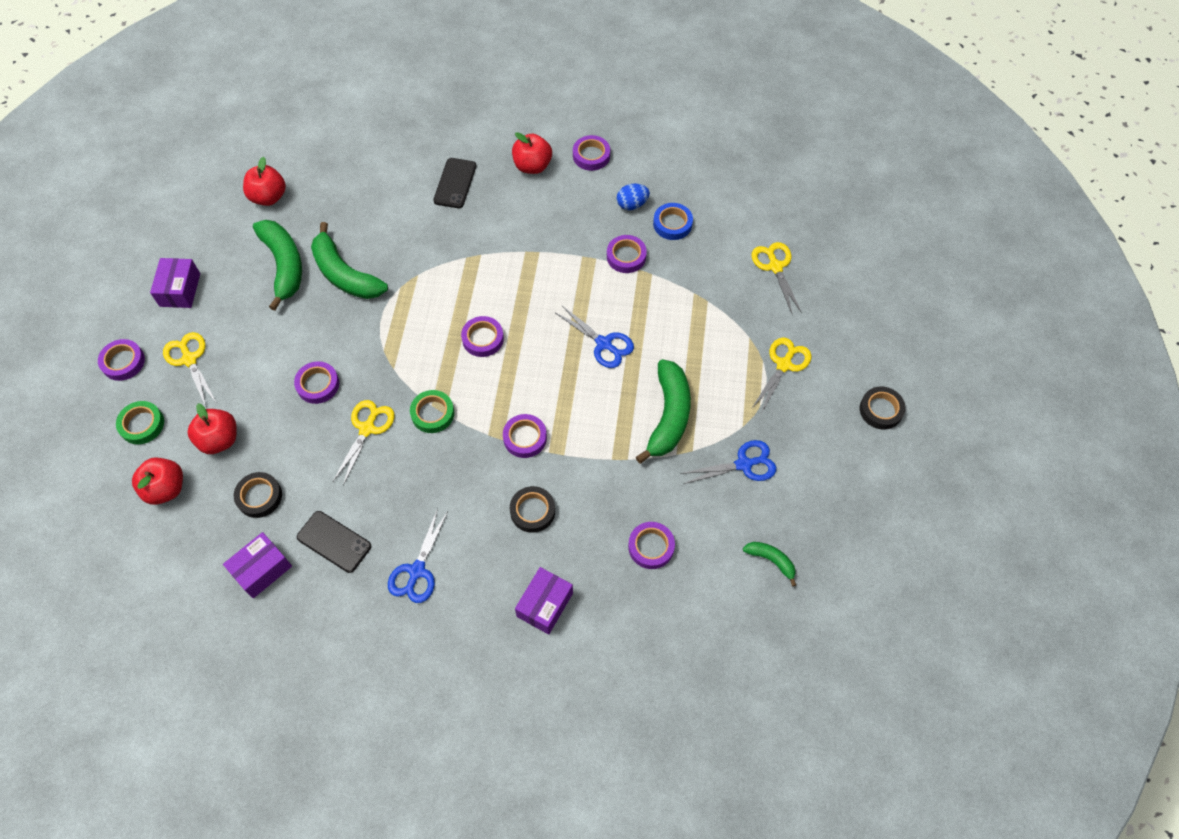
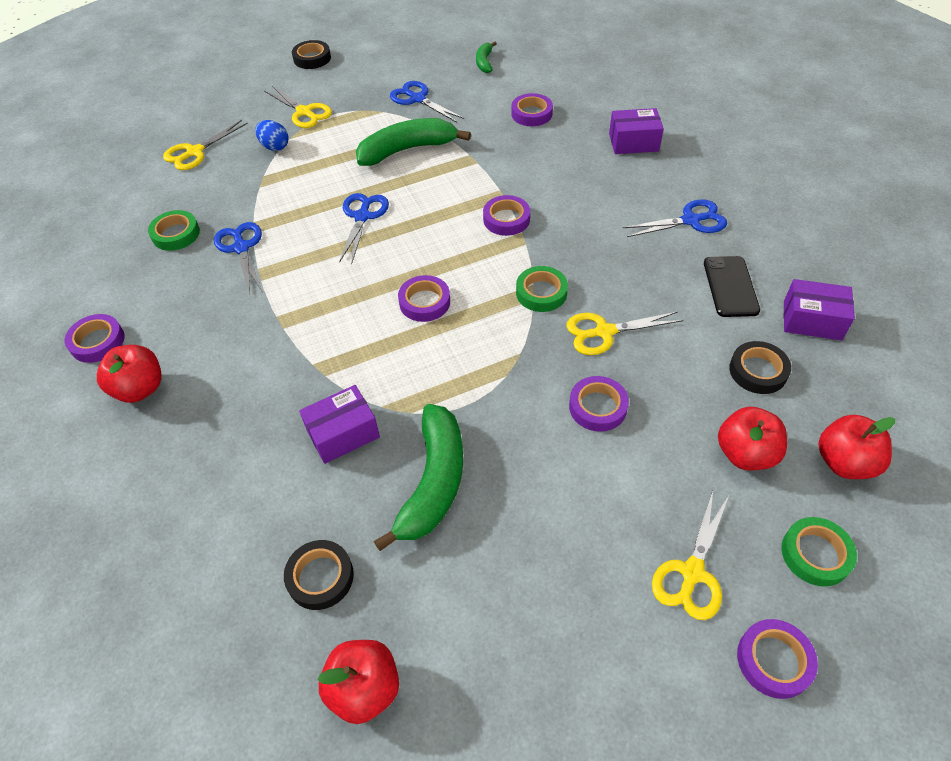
camera: 120 degrees left, 10 degrees down
purple box [150,258,200,308] -> purple box moved to [299,385,380,464]
green banana [253,220,302,311] -> none
black phone [434,158,476,208] -> none
black tape [510,486,555,533] -> black tape moved to [284,540,354,610]
purple tape [607,235,647,273] -> blue scissors [214,222,263,295]
blue egg [617,184,650,210] -> blue egg moved to [255,120,288,151]
blue tape [653,203,693,240] -> green tape [148,210,200,251]
yellow scissors [751,337,811,413] -> yellow scissors turned 135 degrees counterclockwise [264,86,332,128]

